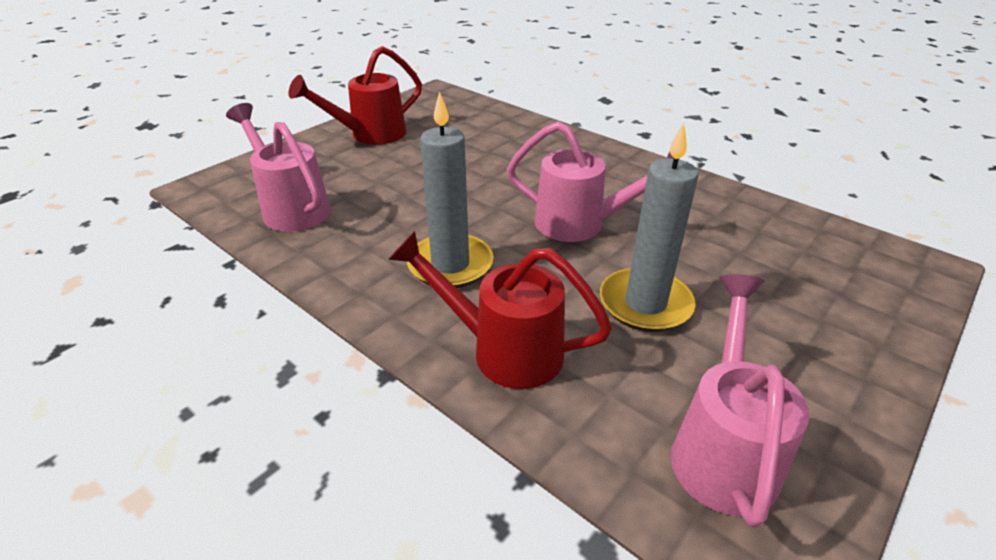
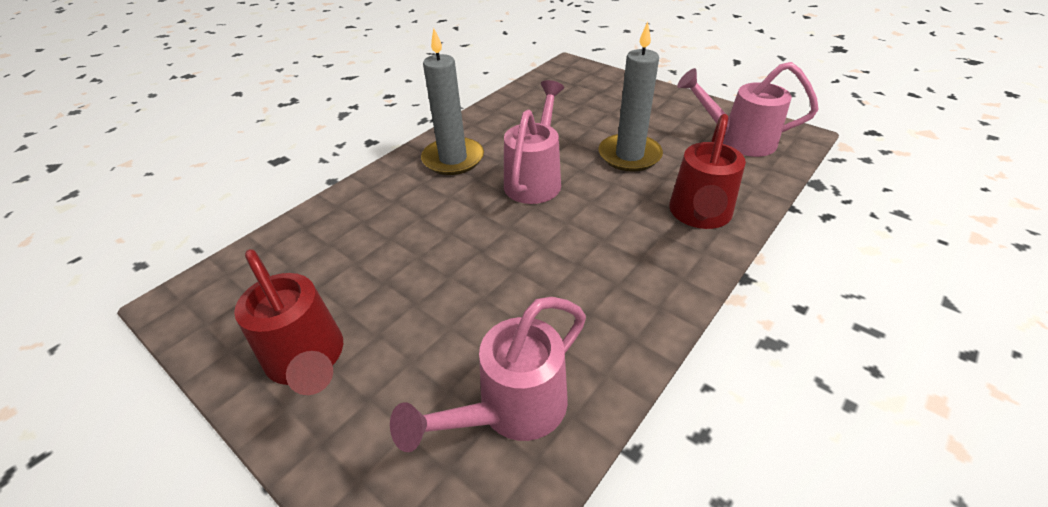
camera: 90 degrees left, 5 degrees up
grey candle [407,92,494,288] -> grey candle moved to [421,28,484,175]

